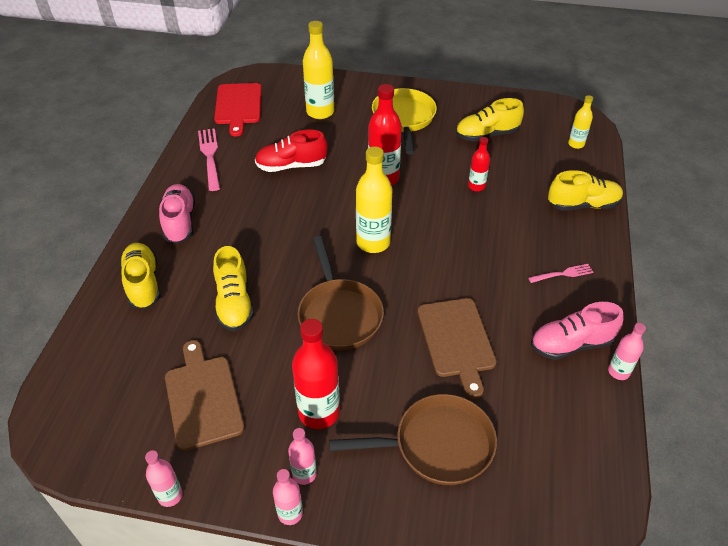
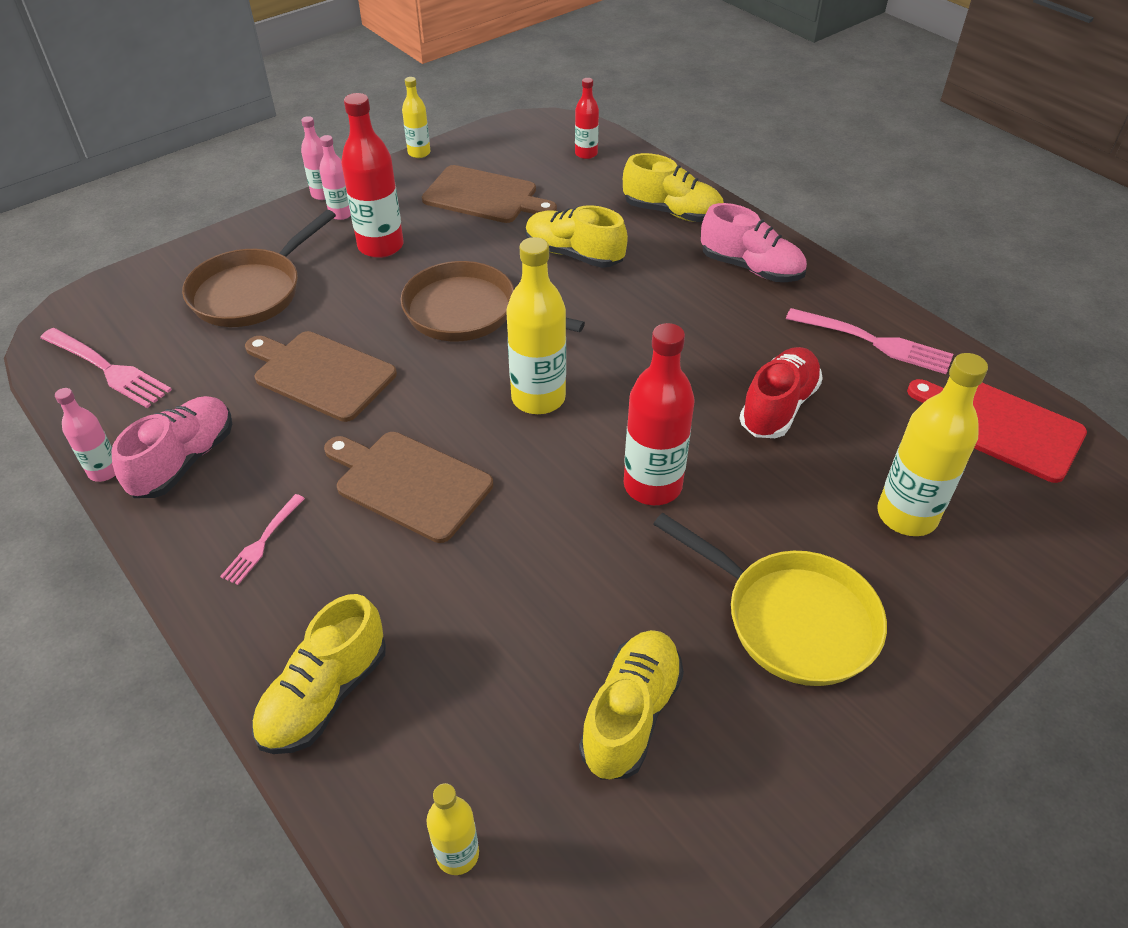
camera: 130 degrees right, 0 degrees up
pink bottle [145,450,183,507] -> yellow bottle [402,77,430,158]
red bottle [468,137,490,192] -> red bottle moved to [575,78,599,159]
none -> pink fork [40,328,172,408]
none -> brown cutting board [324,432,493,543]

